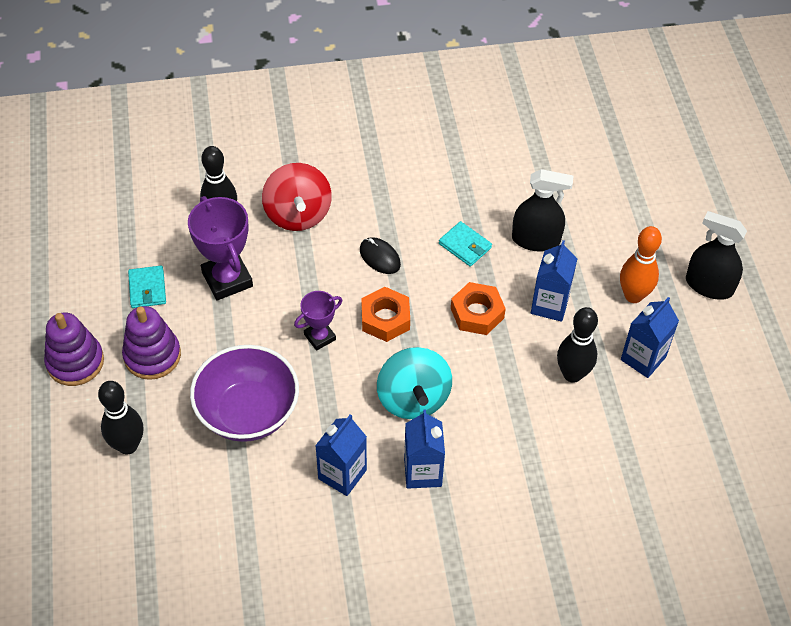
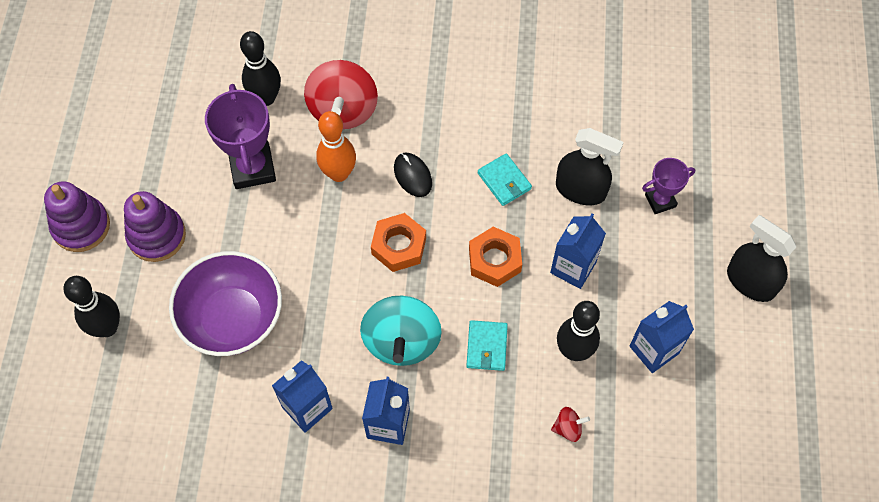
camera: 15 degrees right, 10 degrees up
turquoise wallet [128,266,166,308] -> turquoise wallet moved to [466,320,508,371]
purple trophy [294,291,342,351] -> purple trophy moved to [642,158,695,214]
orange bowling pin [620,226,662,303] -> orange bowling pin moved to [316,111,356,182]
none -> red spinning top [551,407,590,442]

